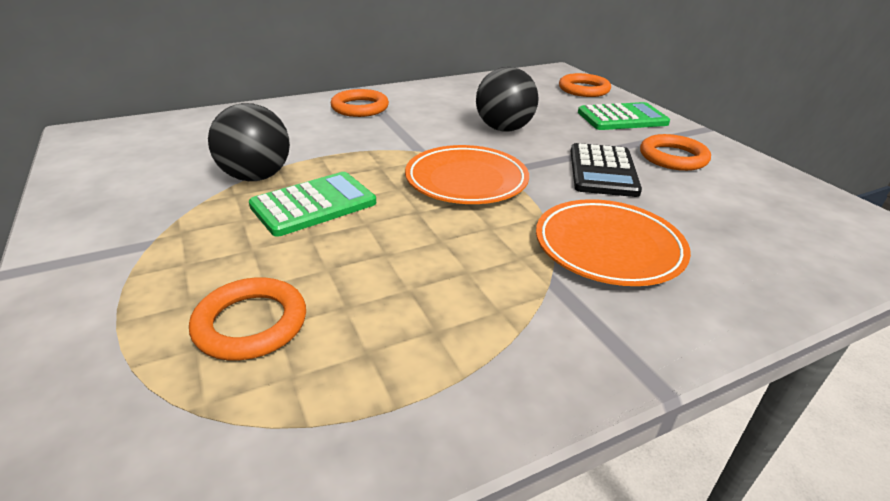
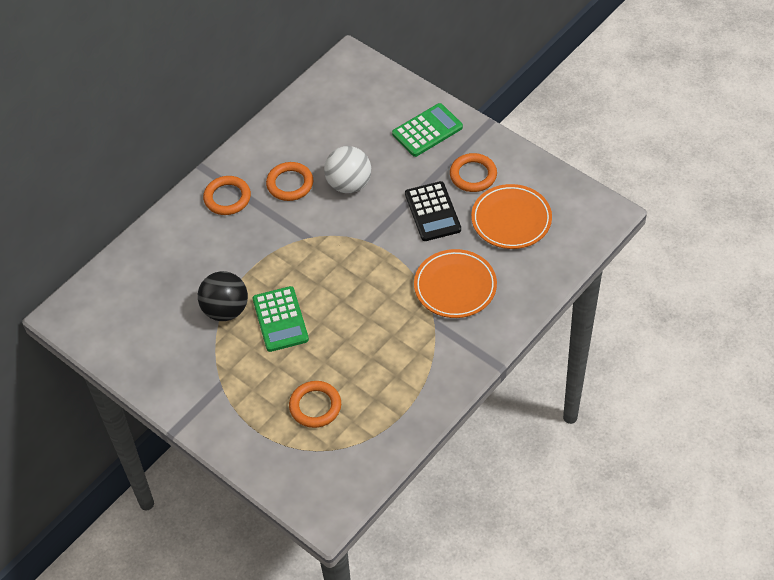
camera: 20 degrees left, 20 degrees up
green calculator [249,172,376,237] -> green calculator turned 135 degrees clockwise [253,286,309,352]
orange plate [405,145,529,204] -> orange plate moved to [471,184,552,249]
black ball [476,67,539,132] -> white ball [324,146,371,193]
orange ring [559,73,611,97] -> orange ring moved to [266,162,313,201]

